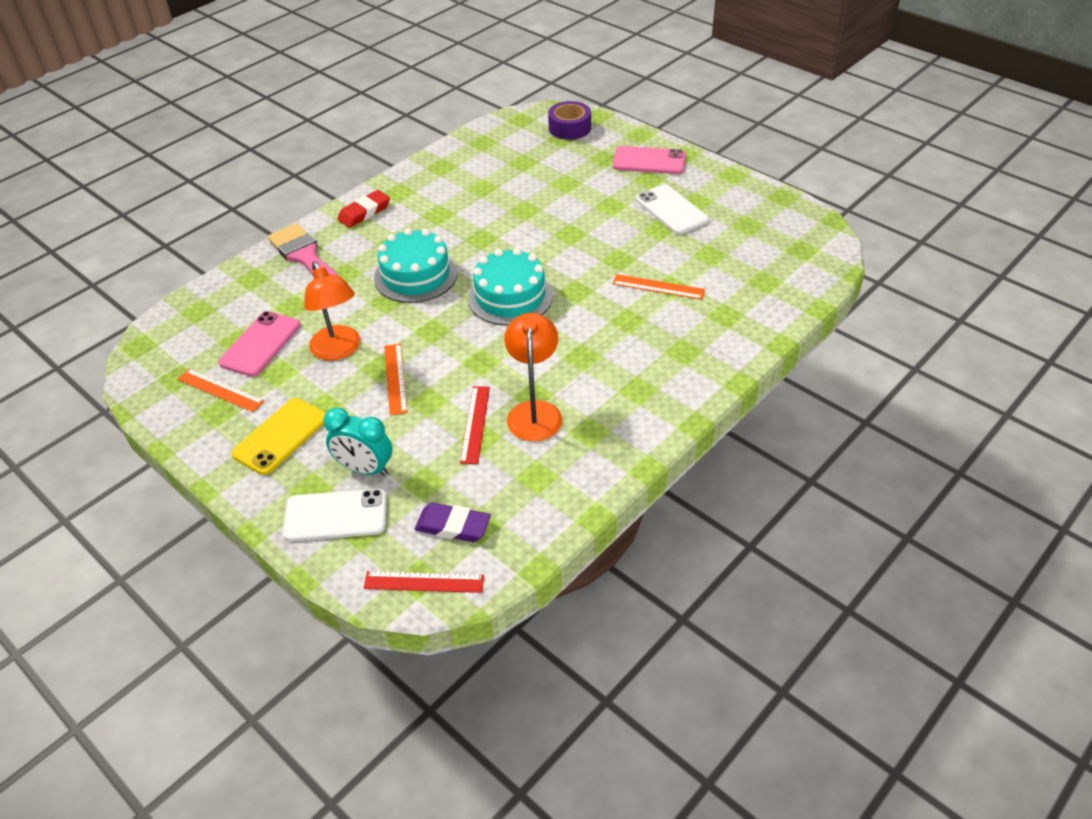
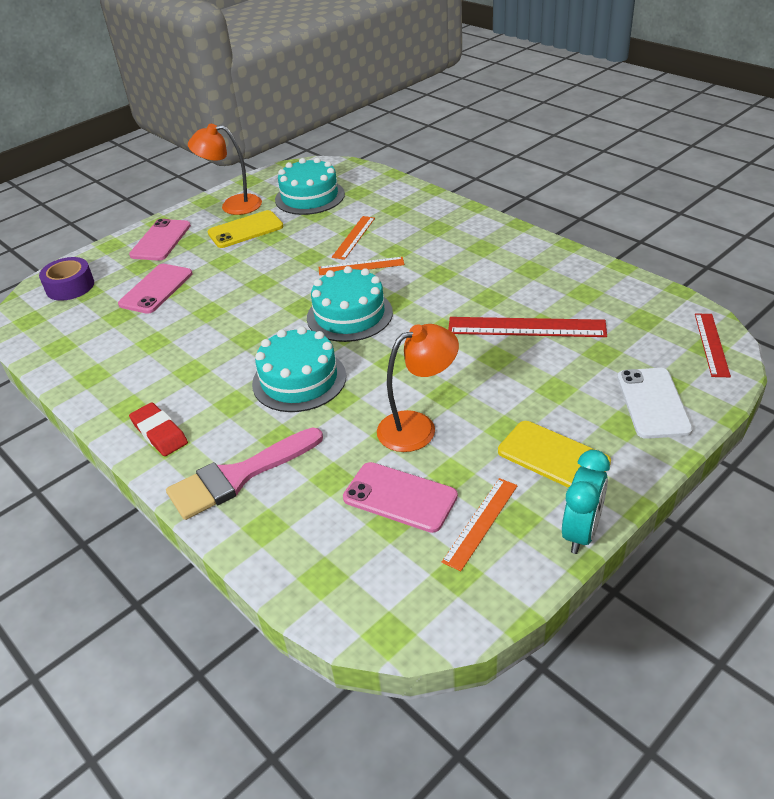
camera: 85 degrees left, 5 degrees down
turquoise clock [323,408,392,476] -> turquoise clock moved to [562,450,610,554]
orange ruler [384,344,408,415] -> orange ruler moved to [319,257,404,275]
purple eraser [415,503,491,542] -> none
red ruler [460,386,490,464] -> red ruler [448,317,607,337], size x1.61
orange lamp [504,313,562,441] -> orange lamp moved to [188,124,262,215]
white phone [636,184,709,234] -> yellow phone [207,210,283,248]
none -> pink phone [118,264,192,314]
none -> turquoise cake [275,158,345,215]

